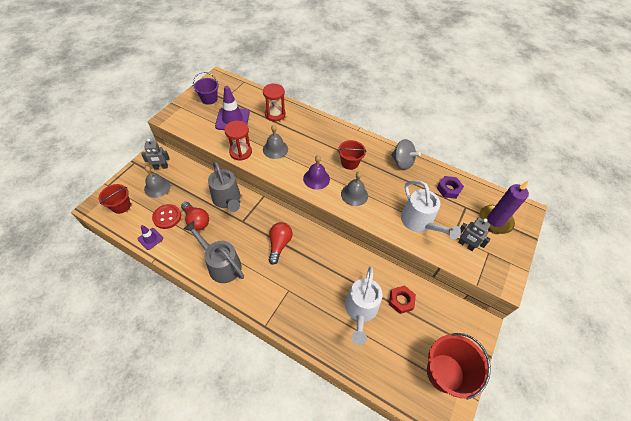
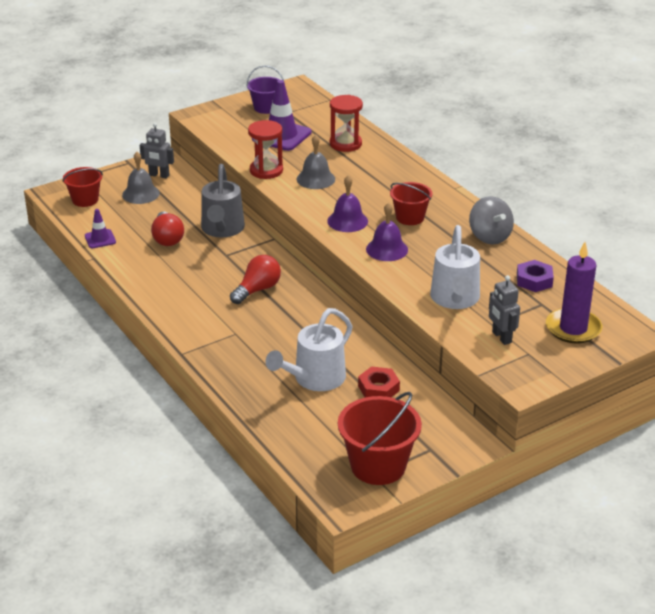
camera: 30 degrees right, 20 degrees down
red button [152,204,181,229] -> none
grey watering can [184,221,244,283] -> none
grey bell [341,172,368,206] -> purple bell [366,202,408,261]

